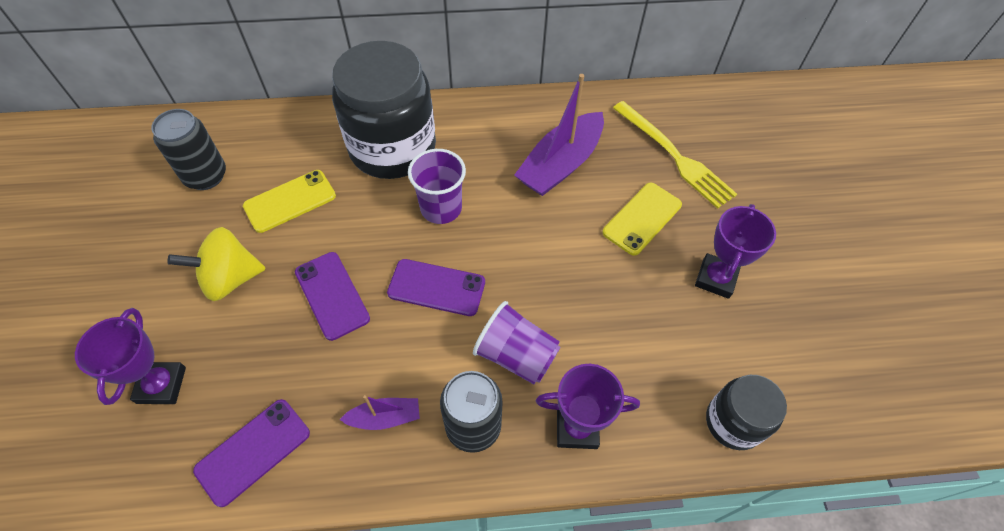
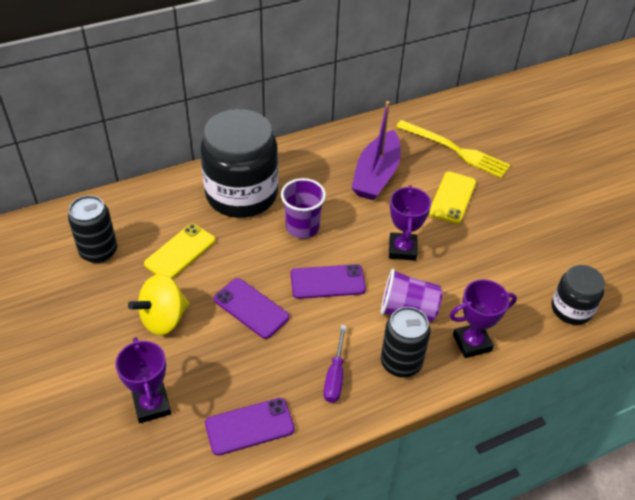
camera: 20 degrees left, 10 degrees down
purple phone [193,399,310,507] -> purple phone turned 45 degrees clockwise [205,398,295,456]
purple boat [340,395,420,430] -> purple screwdriver [323,325,346,403]
purple trophy [695,204,776,299] -> purple trophy moved to [389,185,431,261]

